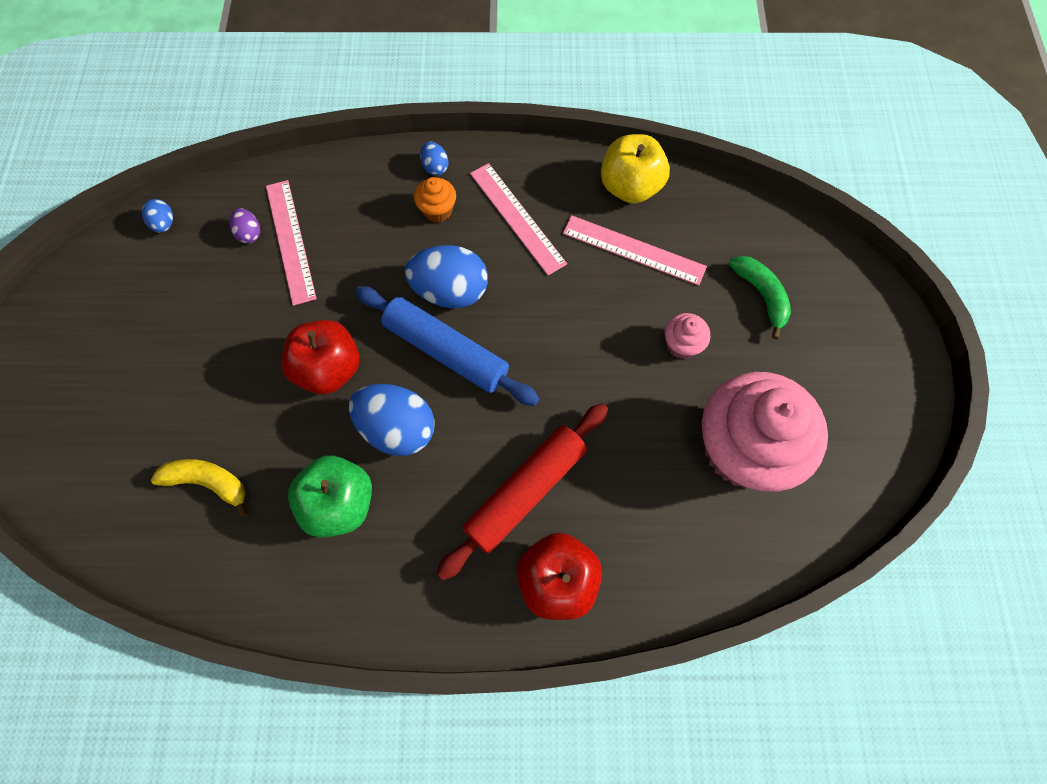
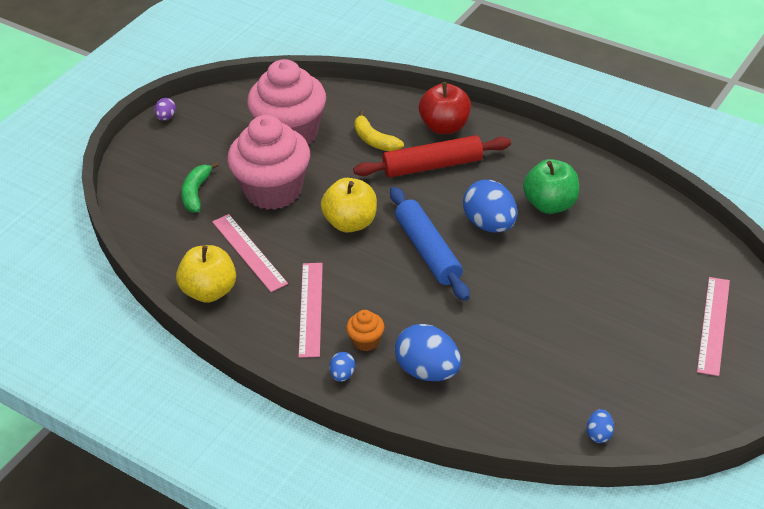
camera: 145 degrees left, 25 degrees down
yellow banana [151,459,248,517] -> yellow banana moved to [354,110,404,151]
purple egg [229,208,260,244] -> purple egg moved to [154,98,176,121]
pink ruler [266,180,317,306] -> pink ruler moved to [697,277,730,376]
red apple [281,320,359,394] -> none
blue egg [405,245,488,308] -> blue egg moved to [395,324,461,381]
pink cupcake [664,313,710,359] -> pink cupcake [227,115,310,210], size x2.42
none -> yellow apple [321,178,377,233]

